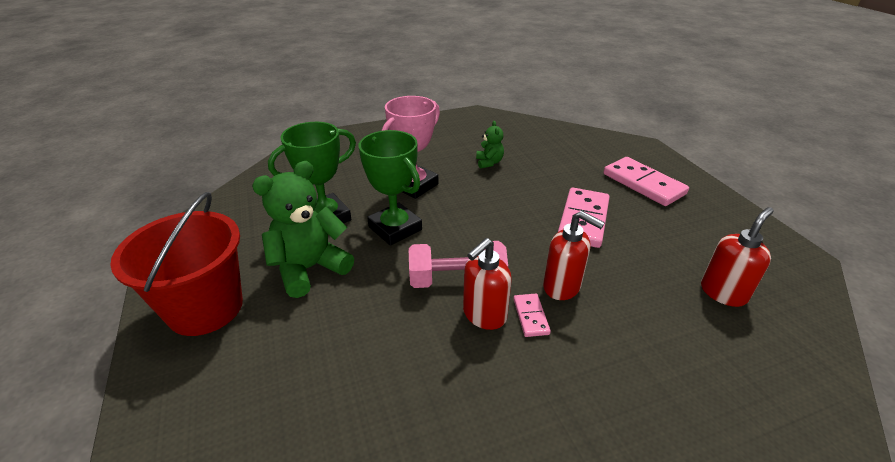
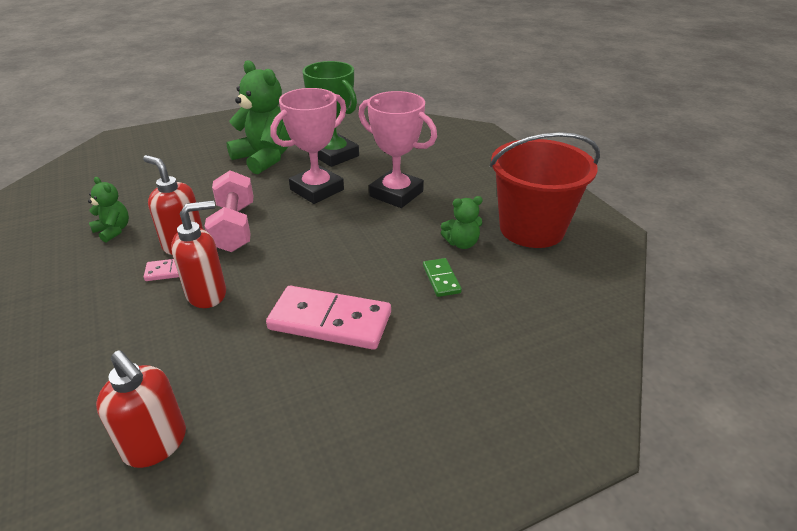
camera: 85 degrees right, 0 degrees up
red bucket [110,192,243,336] -> red bucket moved to [490,132,600,248]
green trophy [359,130,422,246] -> pink trophy [271,88,346,204]
red soap dispenser [543,211,605,300] -> red soap dispenser turned 150 degrees counterclockwise [171,200,226,308]
pink domino [604,157,689,206] -> none
none -> green teddy bear [88,177,129,242]
none -> green domino [423,258,462,297]

